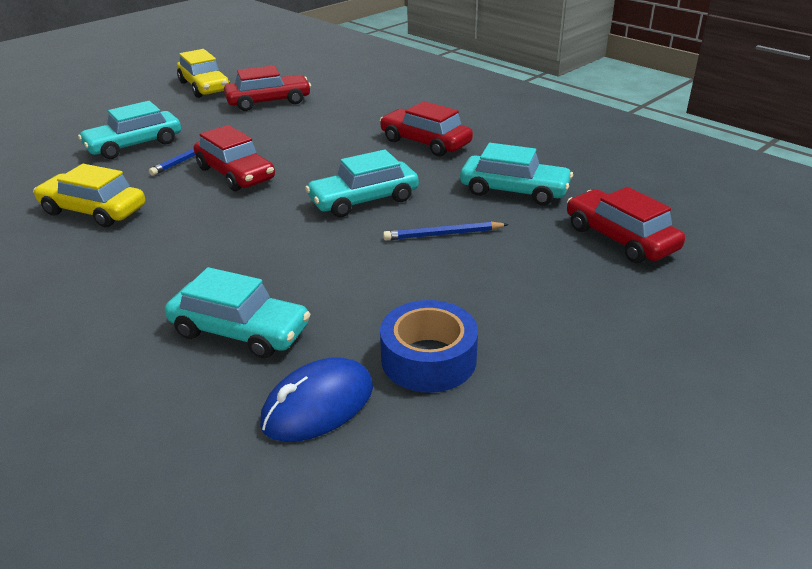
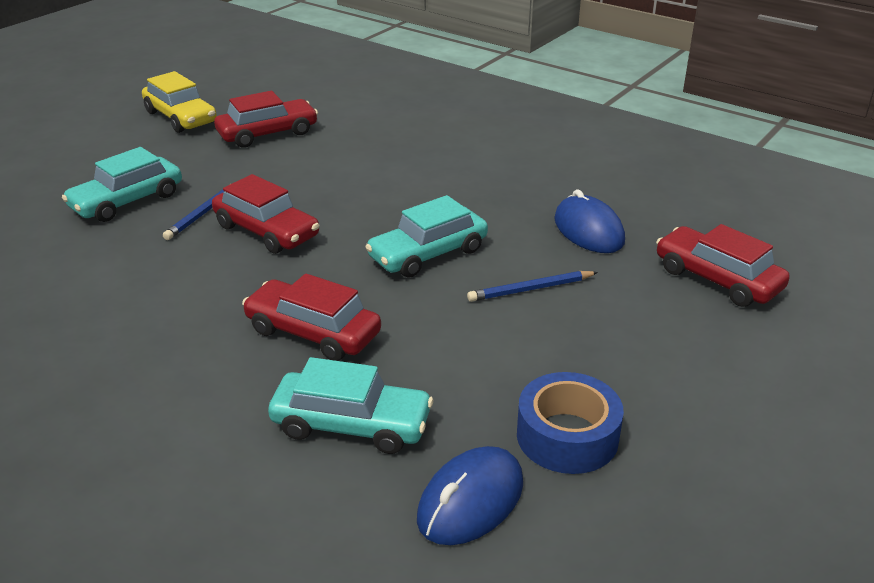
camera: 10 degrees left, 0 degrees up
yellow car [33,164,145,227] -> none
red car [380,101,473,157] -> red car moved to [242,274,381,361]
turquoise car [460,143,573,205] -> blue mouse [554,189,625,253]

